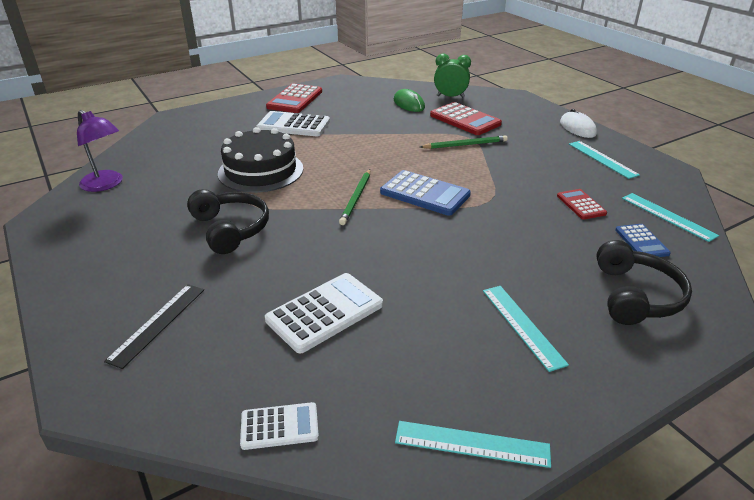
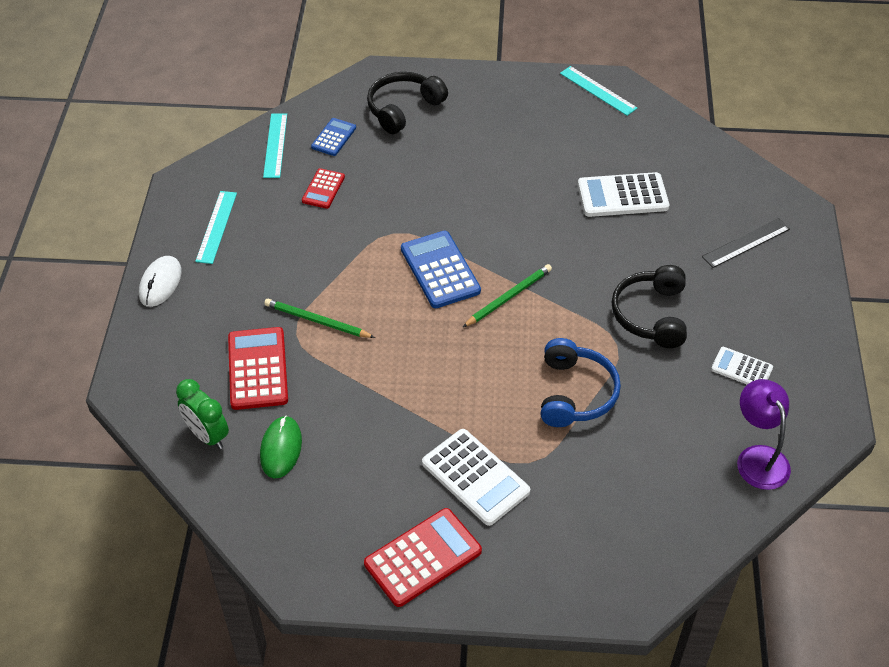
camera: 145 degrees left, 15 degrees up
black cake [218,127,303,193] -> blue headphones [541,338,621,427]
white calculator [240,402,319,450] -> white calculator moved to [711,347,773,385]
turquoise ruler [483,286,569,372] -> none

